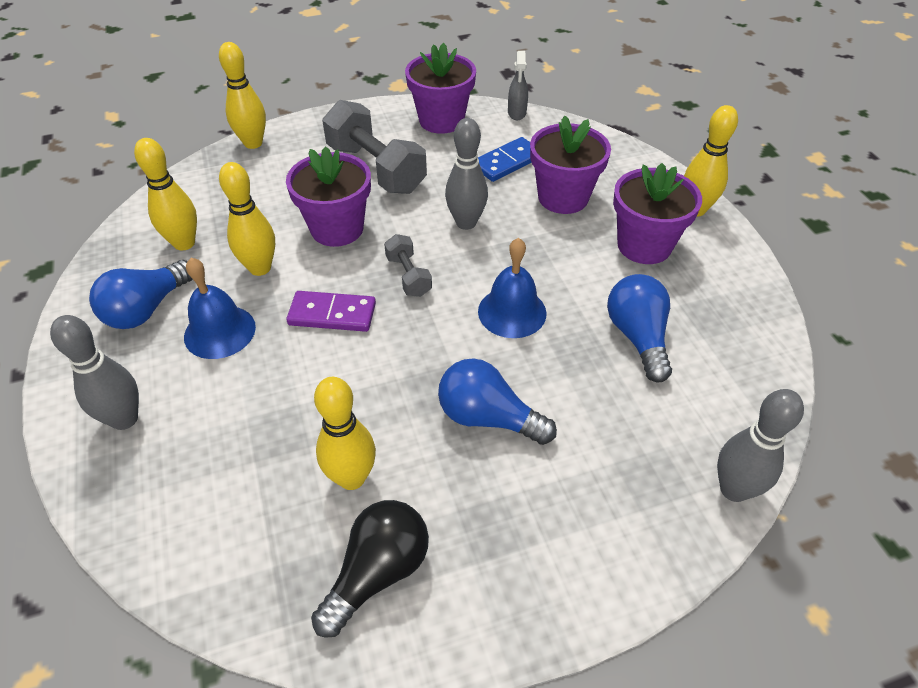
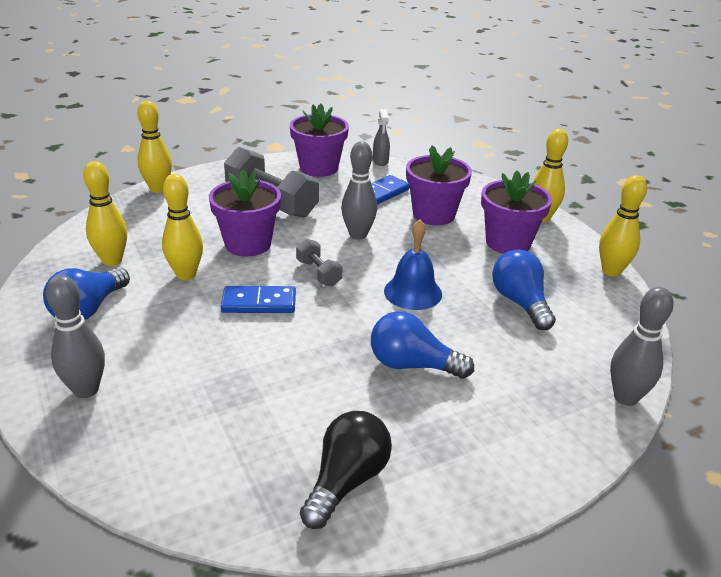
camera: 10 degrees left, 15 degrees down
blue bell [184,258,256,359] -> none
purple domino [286,291,376,332] -> blue domino [221,286,296,313]
yellow bowling pin [314,377,376,490] -> yellow bowling pin moved to [599,175,647,277]

